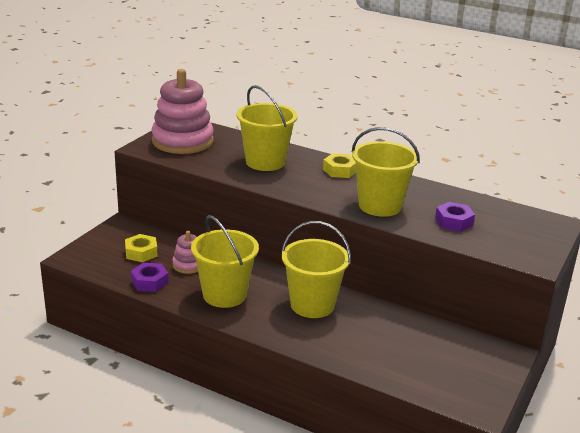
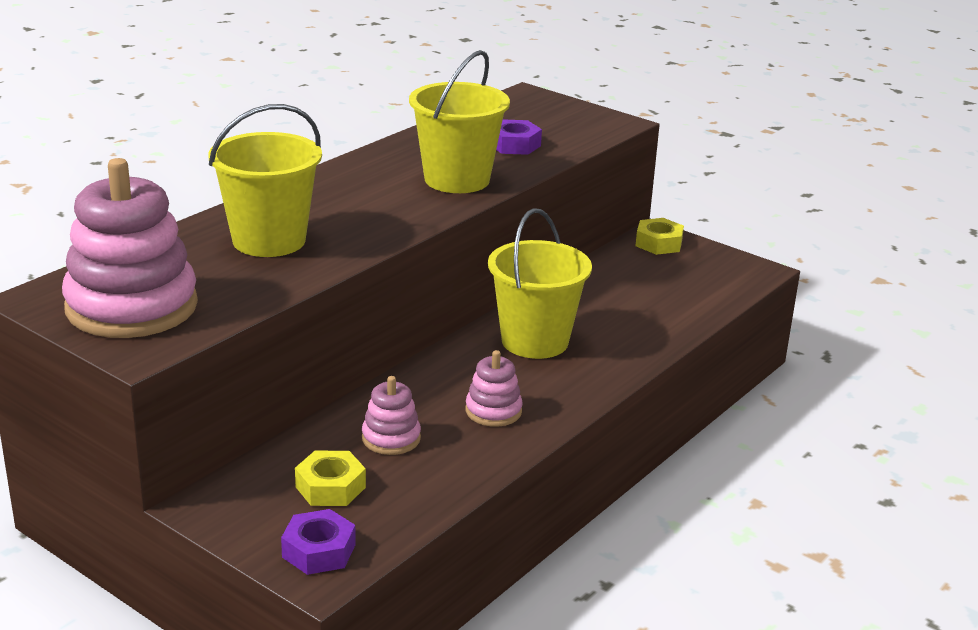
camera: 80 degrees left, 0 degrees up
purple nut [131,263,169,292] -> purple nut moved to [281,509,356,575]
yellow bucket [191,215,259,308] -> pink stacking toy [466,350,523,427]
yellow nut [323,153,356,178] -> yellow nut moved to [635,218,684,255]

